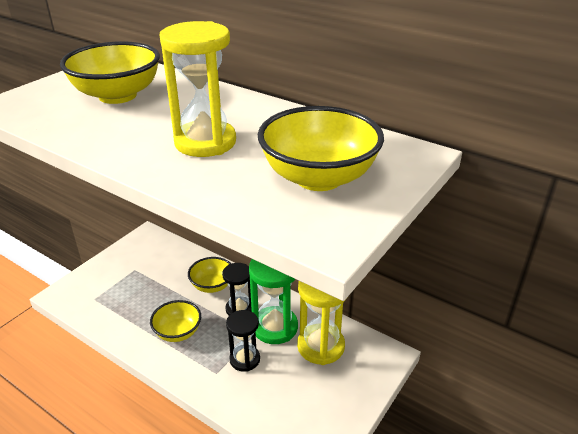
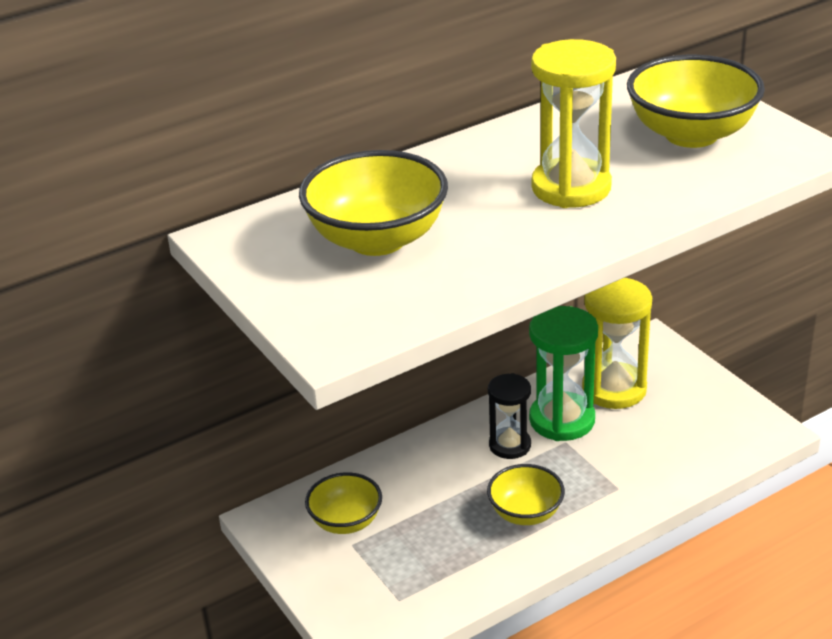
camera: 65 degrees left, 0 degrees up
yellow bowl [188,257,231,293] -> yellow bowl moved to [305,472,382,534]
black hourglass [226,310,260,372] -> none

